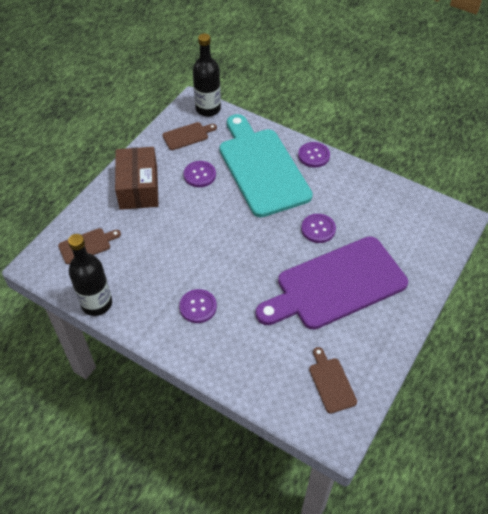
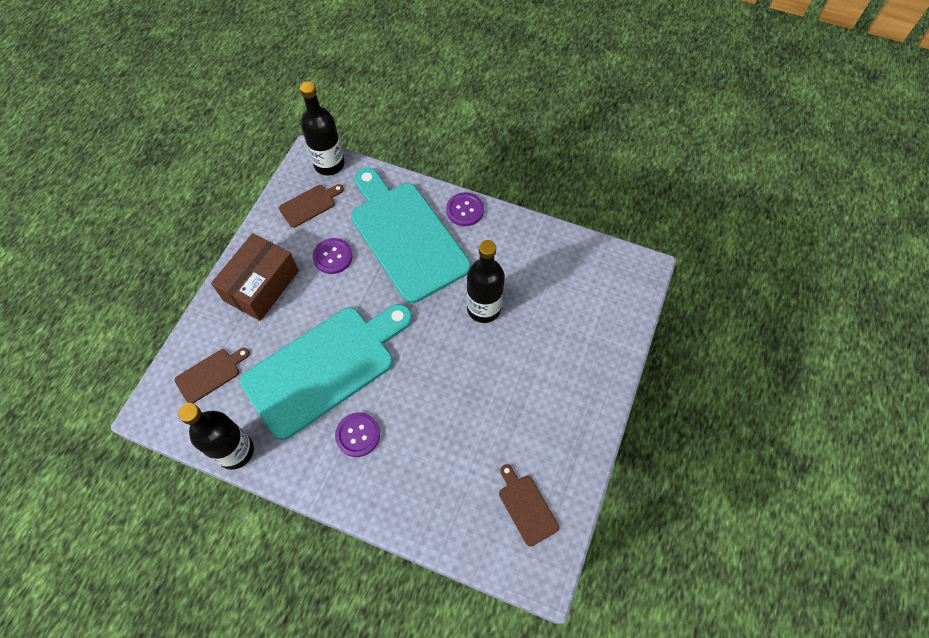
camera: 10 degrees left, 10 degrees up
brown box [115,147,159,210] -> brown box turned 45 degrees clockwise [211,233,299,321]
purple cutting board [256,236,408,330] -> none
purple button [301,214,336,243] -> black bottle [467,240,505,323]
none -> turquoise cutting board [240,304,412,440]

